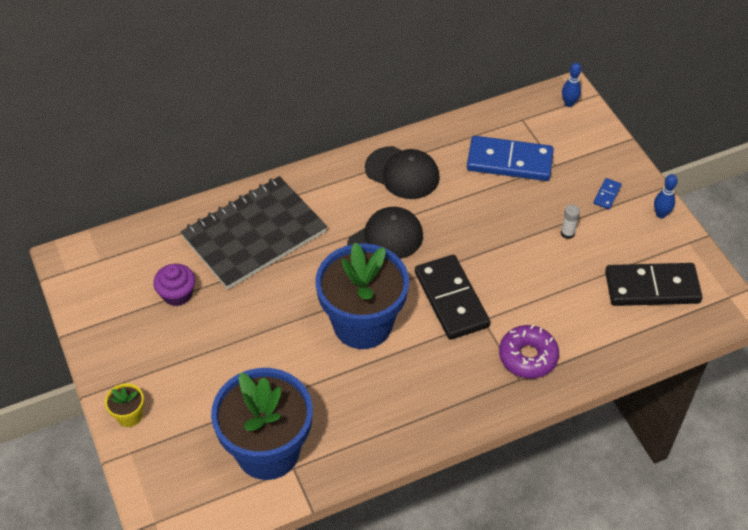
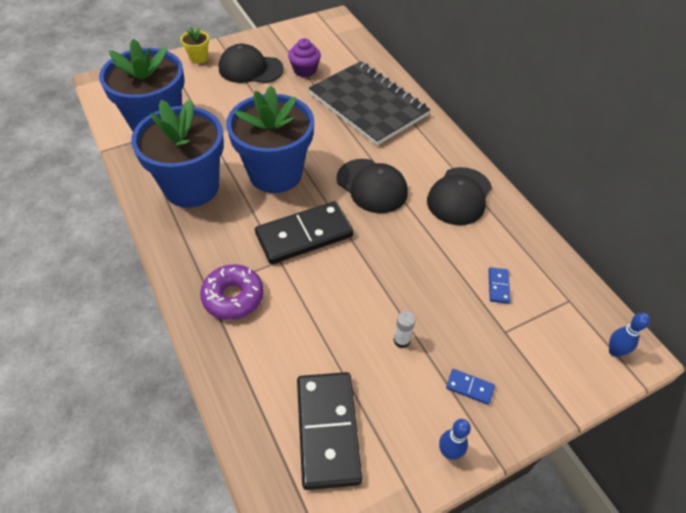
camera: 85 degrees right, 0 degrees up
blue domino [467,136,554,181] -> blue domino [489,267,511,304], size x0.42
none -> blue flower pot [131,99,224,208]
none -> black cap [219,44,284,83]

